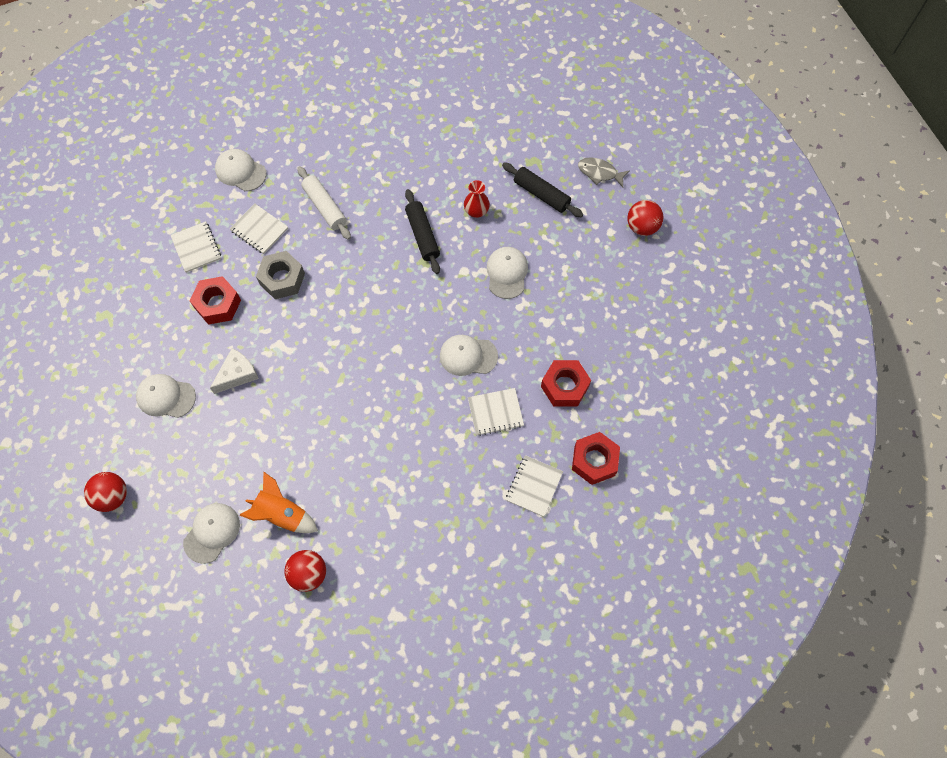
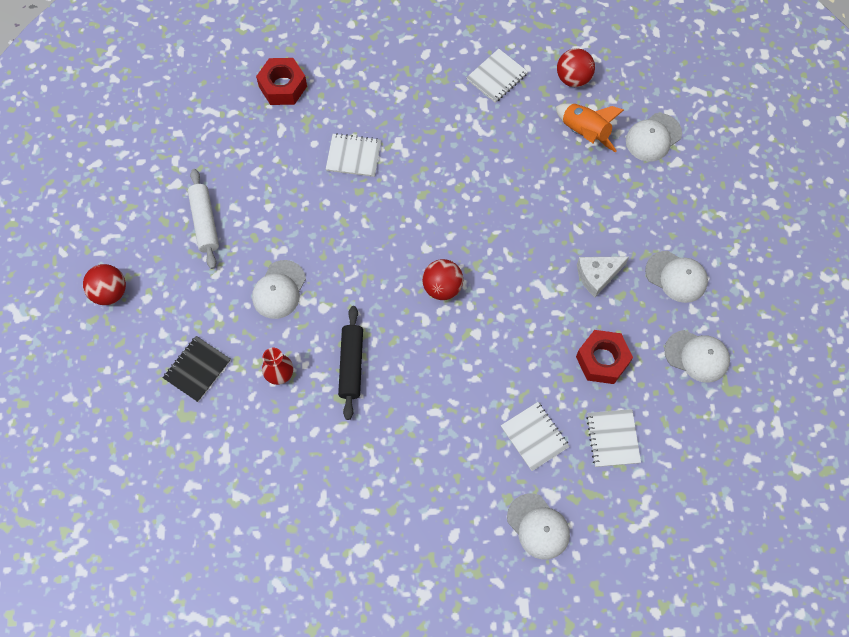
camera: 160 degrees left, 0 degrees up
red ball [84,472,127,512] -> red ball moved to [422,259,463,300]
grey nut [256,251,305,299] -> none
white rolling pin [297,166,351,240] -> white rolling pin moved to [188,169,219,269]
white cap [440,335,498,376] -> white cap moved to [664,330,730,383]
black rolling pin [502,162,583,217] -> black notebook [162,336,231,402]
white notebook [506,455,563,517] -> white notebook moved to [466,49,528,103]
red nut [541,360,591,407] -> none
grey fish [578,157,630,187] -> none

